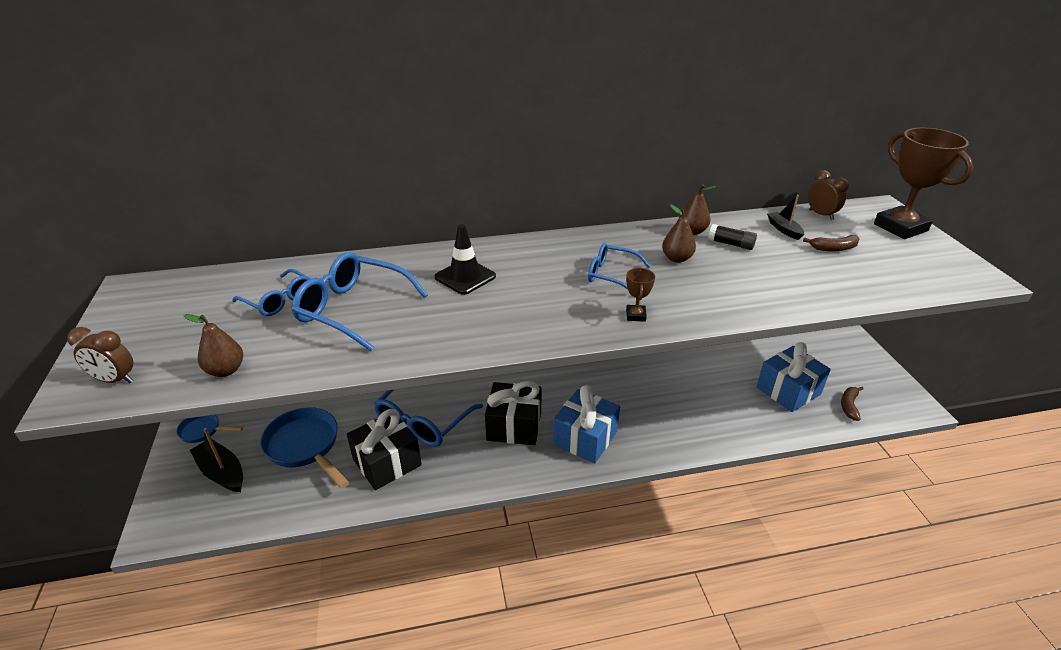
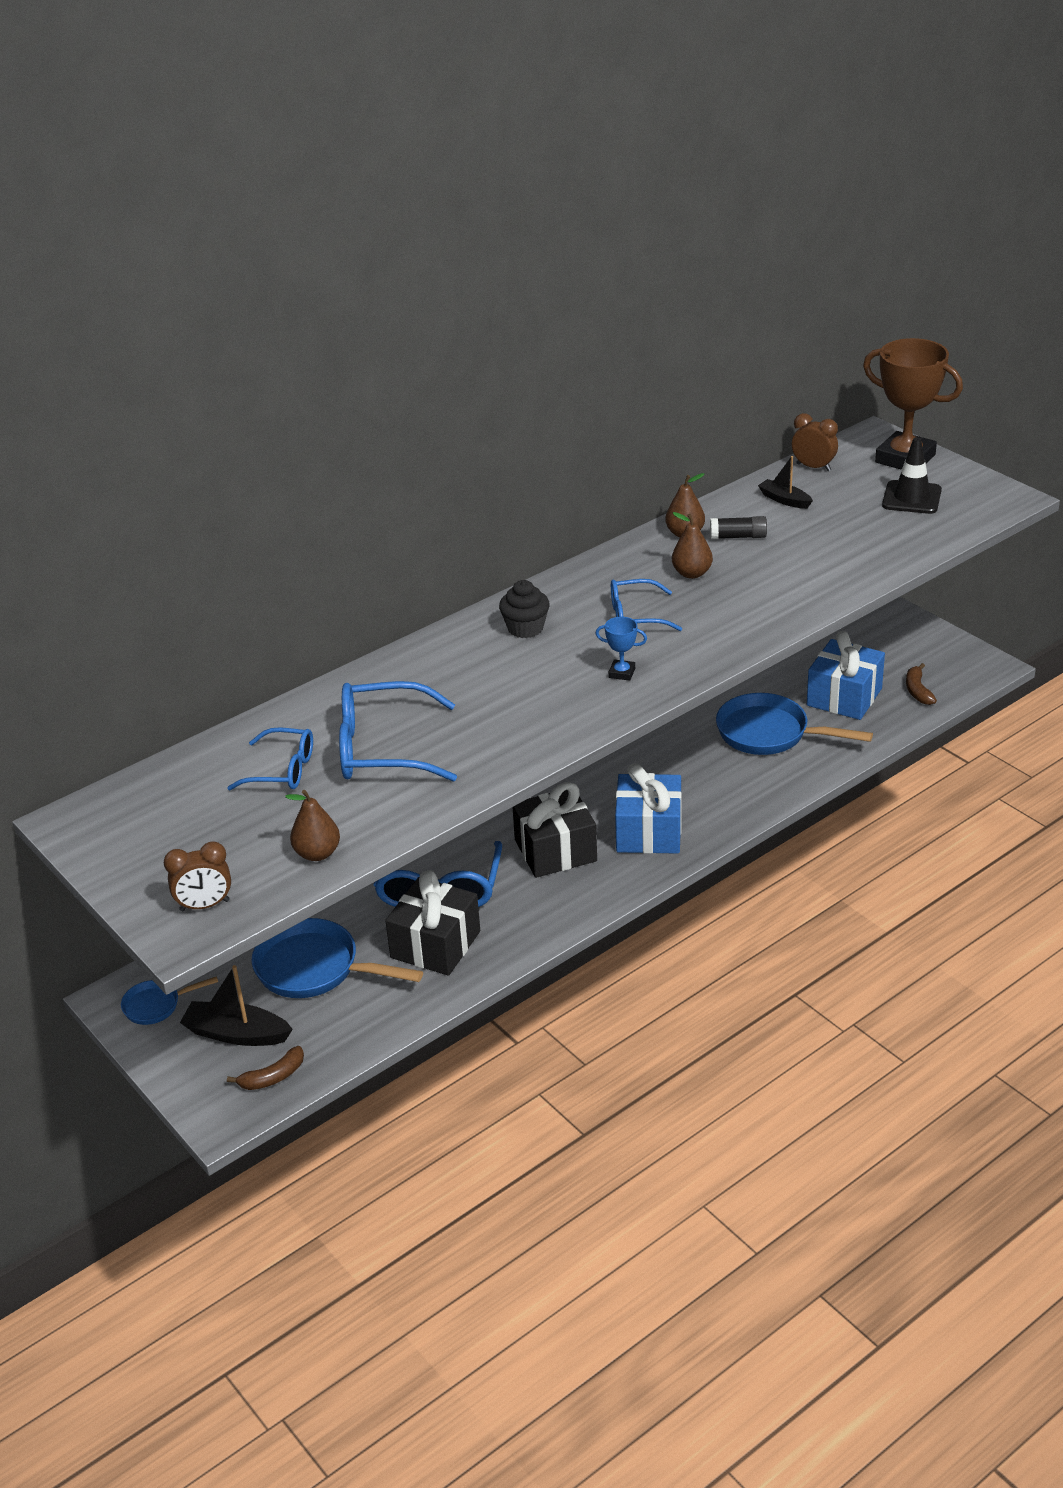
camera: 25 degrees left, 0 degrees up
black traffic cone [434,224,496,295] -> black traffic cone moved to [882,437,942,514]
brown trophy [626,268,655,322] -> none
brown banana [803,235,859,252] -> brown banana moved to [227,1046,304,1090]
none -> black cupcake [499,580,550,638]
none -> blue trophy [595,617,647,681]
none -> blue pan [716,693,873,755]

